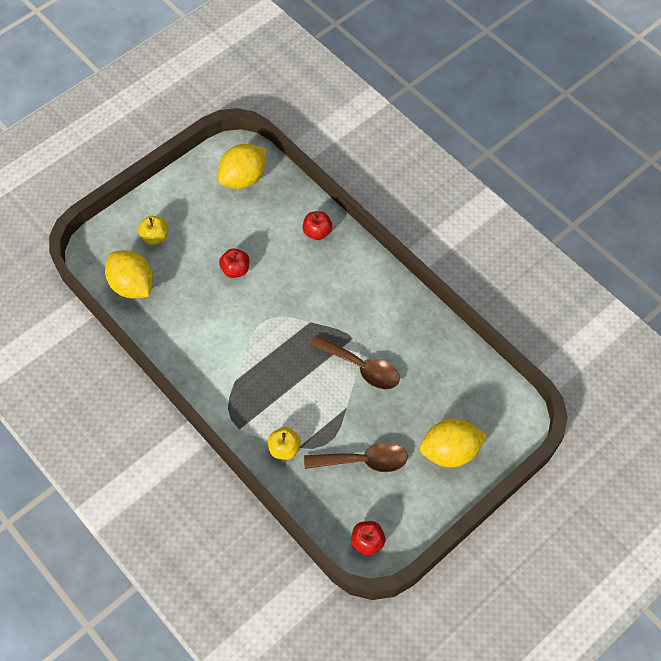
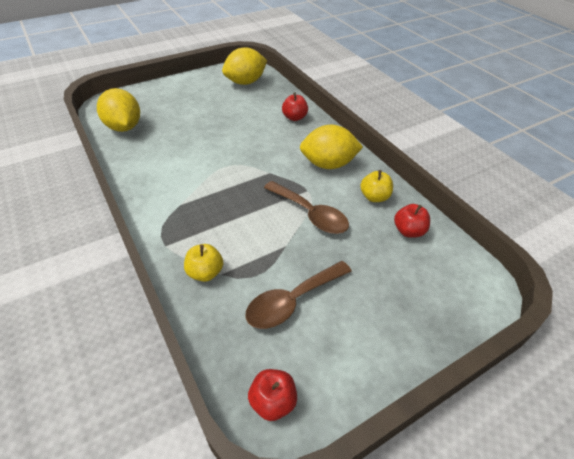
camera: 10 degrees right, 15 degrees down
yellow apple [138,216,168,245] -> yellow apple moved to [360,170,393,202]
red apple [219,248,250,278] -> red apple moved to [394,204,430,238]
brown spoon [304,442,408,472] -> brown spoon turned 135 degrees clockwise [245,261,352,329]
yellow lemon [420,419,487,467] -> yellow lemon moved to [300,125,363,169]

